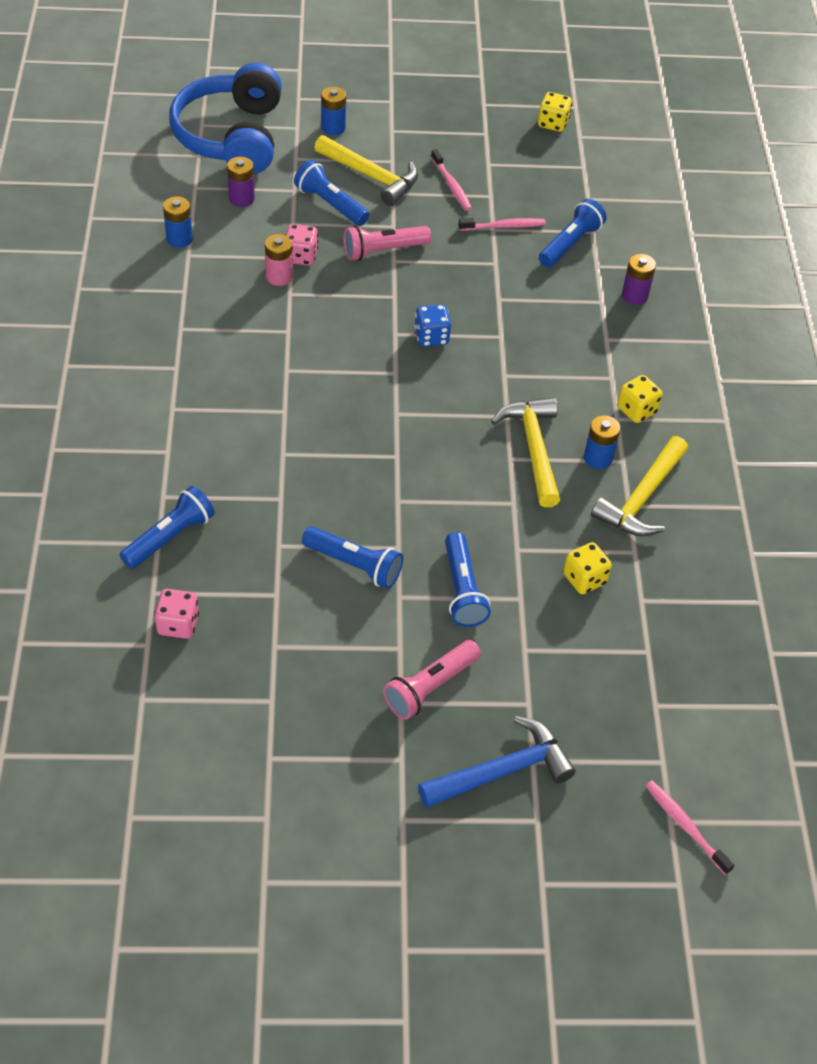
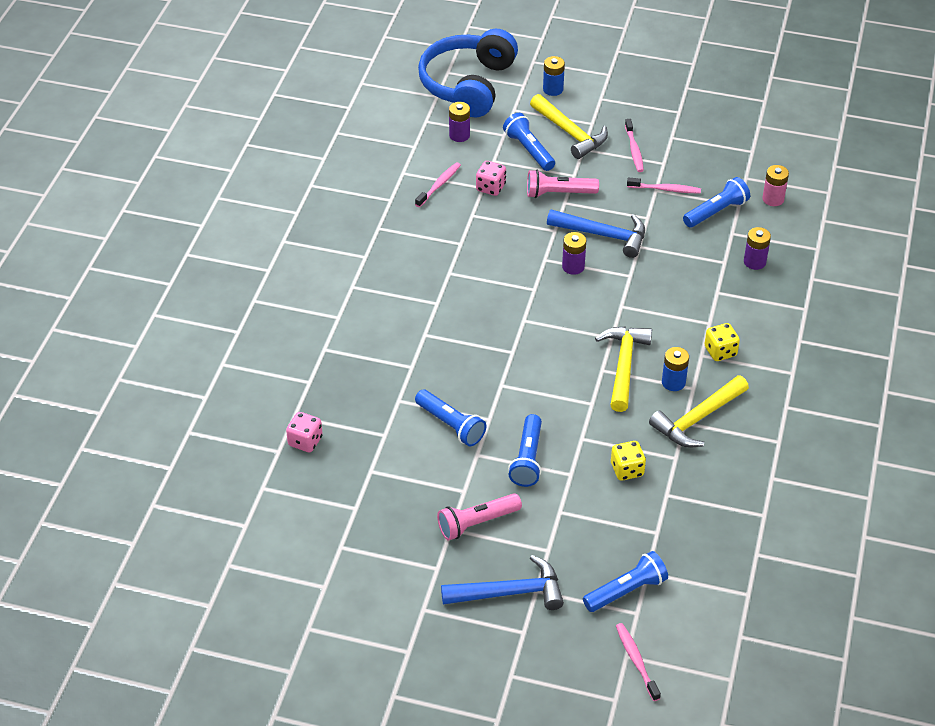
camera: 20 degrees right, 5 degrees down
blue flashlight [120,486,215,569] -> blue flashlight moved to [583,551,668,612]
blue battery [163,196,193,248] -> none
pink battery [265,234,293,286] -> pink battery moved to [762,165,789,206]
blue dice [414,304,451,347] -> purple battery [562,232,586,275]
yellow dice [538,92,572,132] -> none
none -> pink toothbrush [415,162,461,207]
none -> blue hammer [547,209,645,258]

